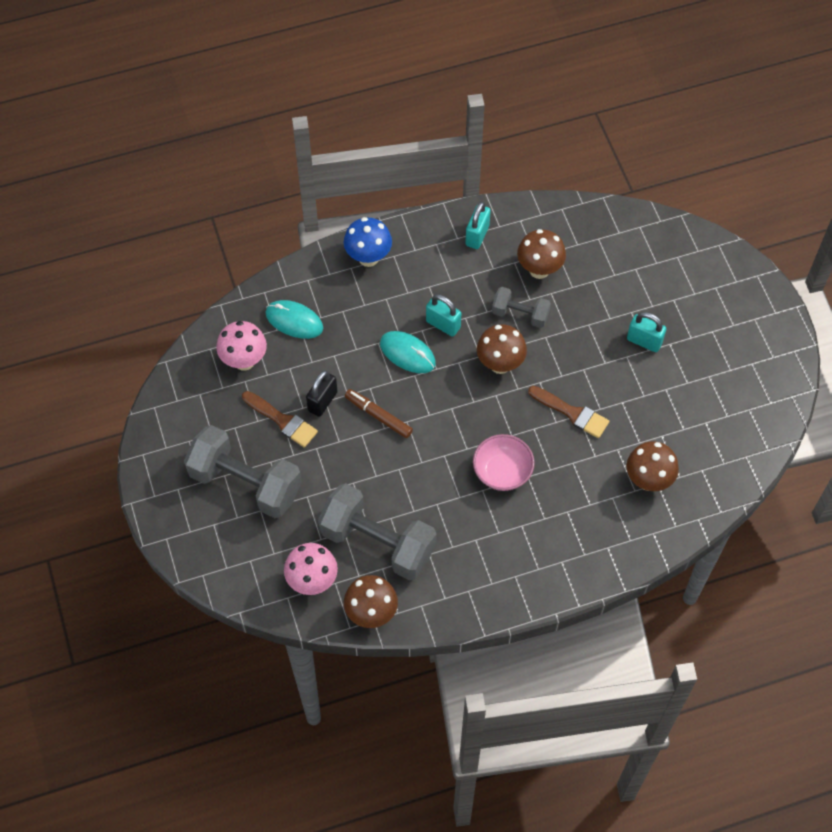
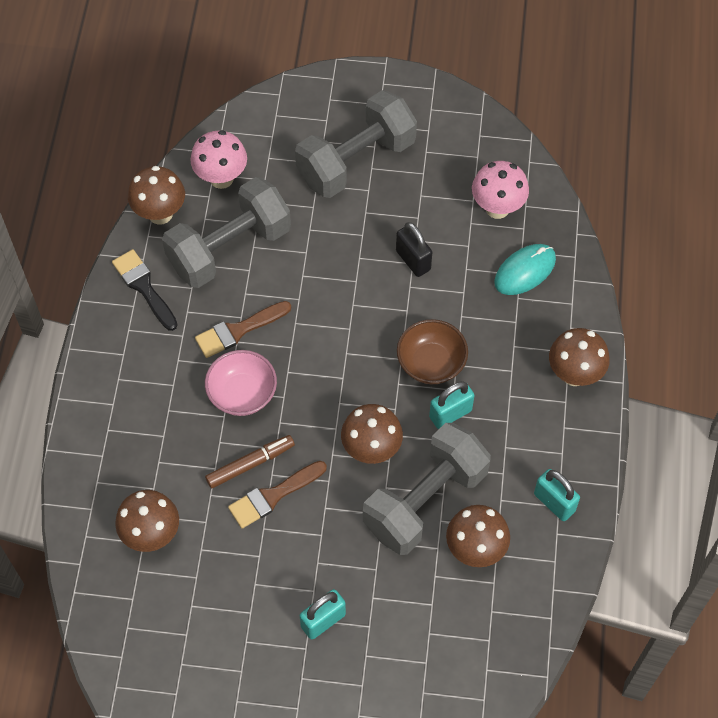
camera: 115 degrees right, 0 degrees up
brown brush [242,391,318,448] -> brown brush moved to [195,301,291,358]
blue mushroom [344,217,392,267] -> brown mushroom [549,328,609,386]
brown marker [345,389,413,438] -> brown marker moved to [205,435,295,488]
turquoise mouse [380,331,436,373] -> brown bowl [397,319,468,384]
grey dumbbell [492,287,551,328] -> grey dumbbell [363,423,491,555], size x1.88
none -> black brush [112,249,177,331]

